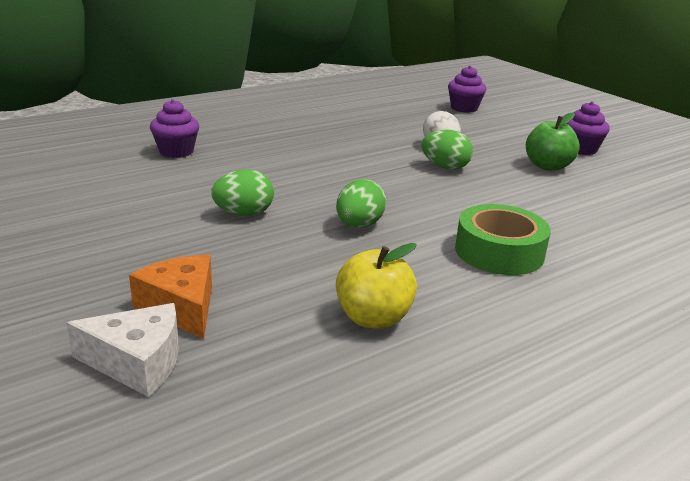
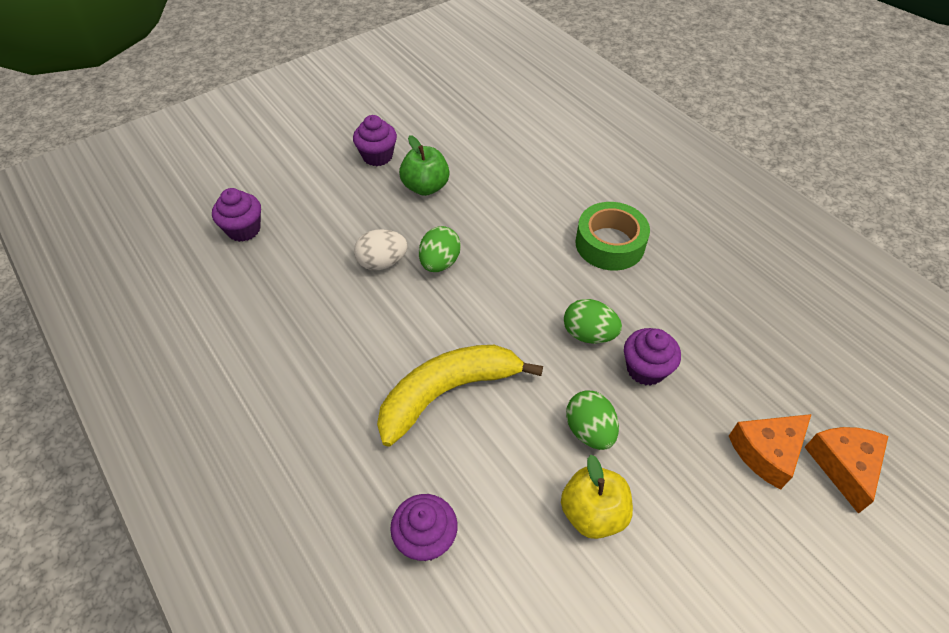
camera: 90 degrees left, 25 degrees up
white cheese [66,303,179,397] -> orange cheese [805,427,888,514]
yellow apple [336,243,417,329] -> yellow apple moved to [561,455,633,539]
none -> yellow banana [377,345,543,446]
none -> purple cupcake [624,328,681,386]

